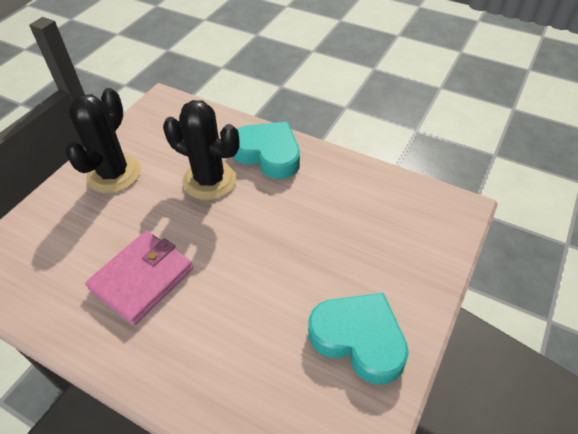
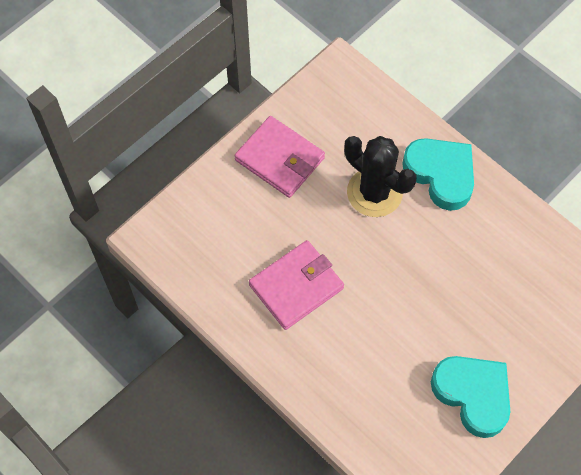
camera: 15 degrees right, 15 degrees up
black cactus [65,88,141,193] -> pink wallet [235,116,325,198]

